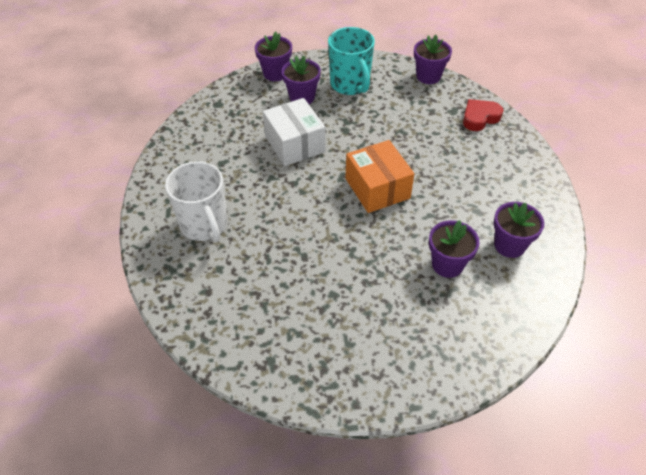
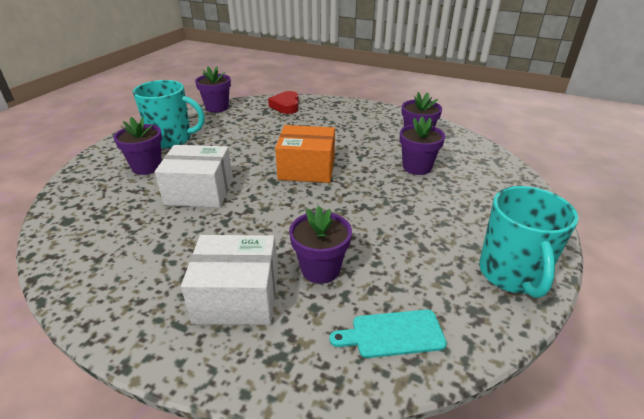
camera: 60 degrees left, 15 degrees down
white mug [165,161,228,242] -> white box [181,235,278,325]
purple flower pot [255,32,292,81] -> purple flower pot moved to [289,206,352,284]
none -> turquoise cutting board [330,309,447,358]
none -> turquoise mug [479,186,578,298]

